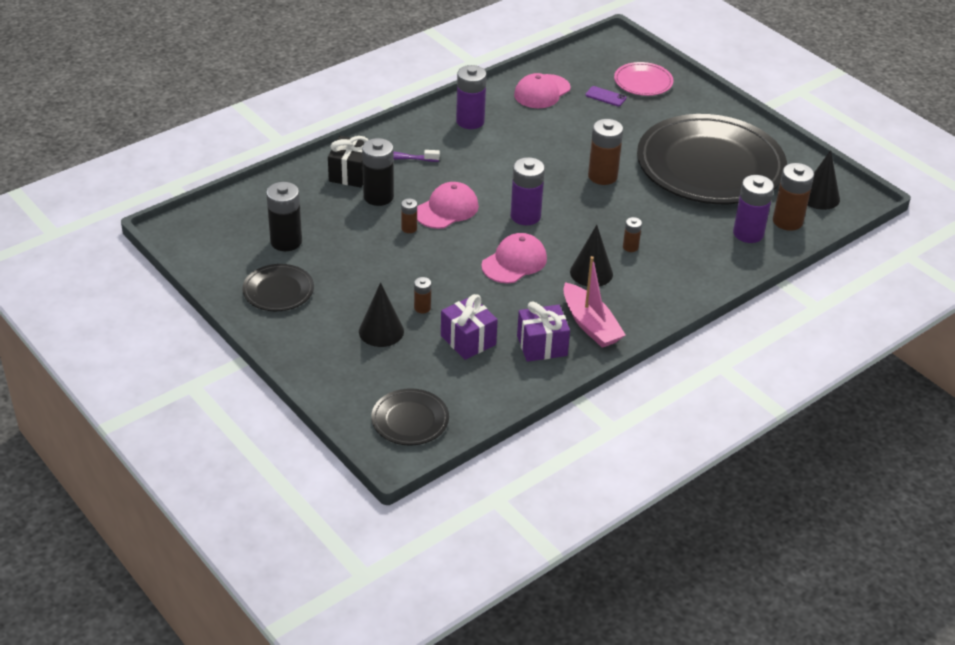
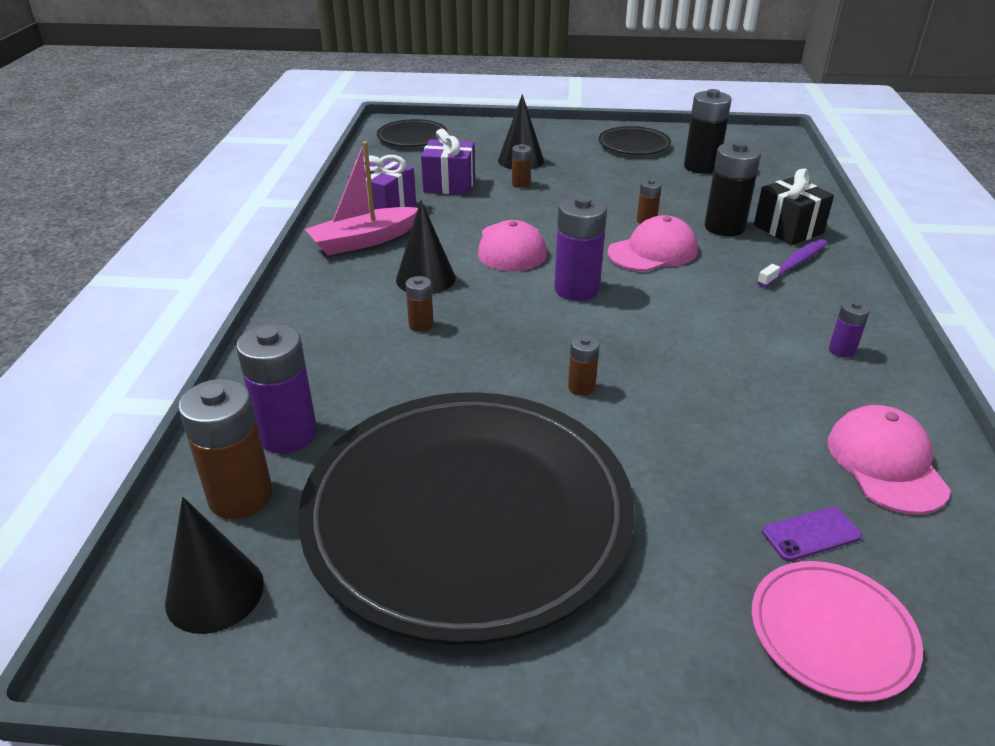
camera: 135 degrees right, 5 degrees down
pink cap [417,182,479,229] -> pink cap turned 120 degrees counterclockwise [607,215,698,272]
purple battery [456,65,487,129] -> purple battery [829,300,870,358], size x0.51
pink boat [563,256,626,348] -> pink boat turned 45 degrees counterclockwise [305,141,418,255]
brown battery [588,119,623,185] -> brown battery [568,335,600,396], size x0.51

